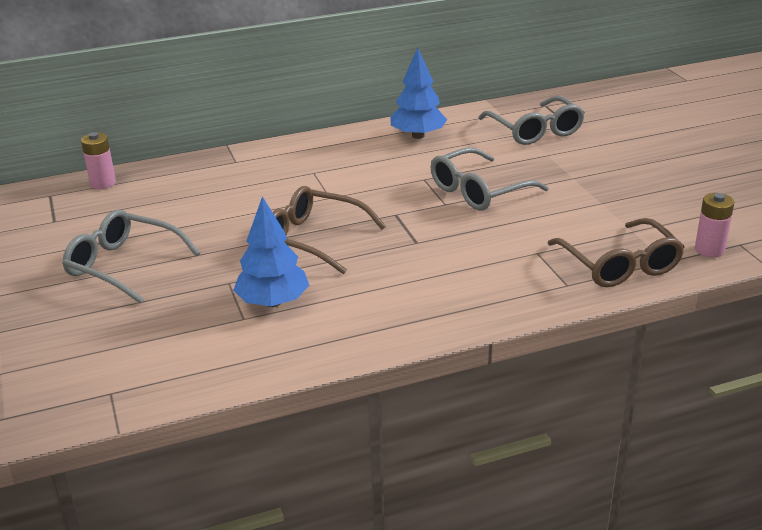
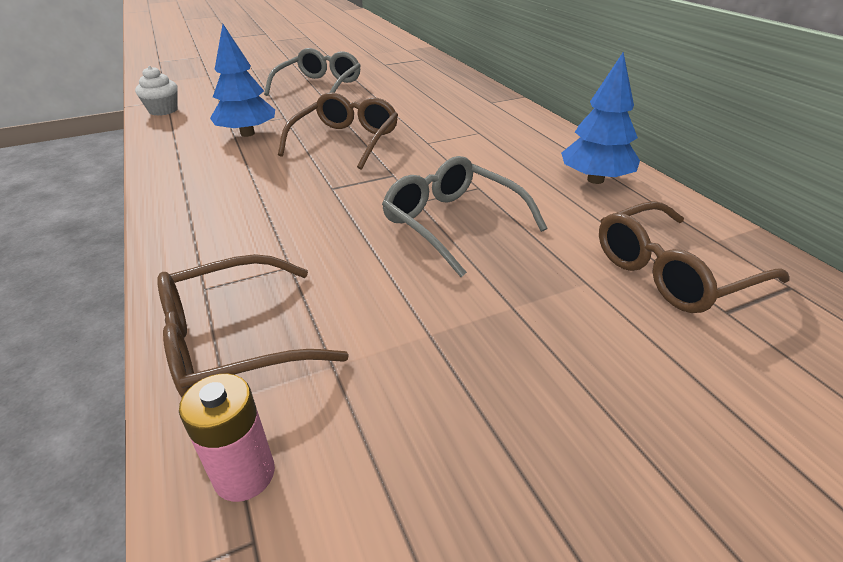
camera: 85 degrees right, 5 degrees up
pink battery [81,132,116,189] -> none
grey glasses [479,96,585,145] -> brown glasses [599,201,790,313]
none -> white cupcake [135,66,178,116]

